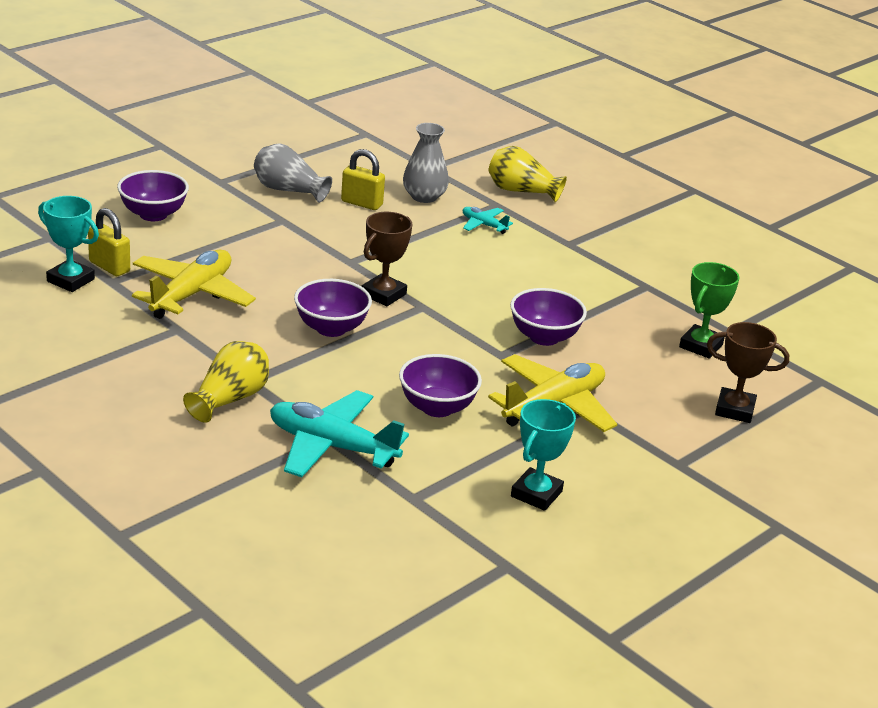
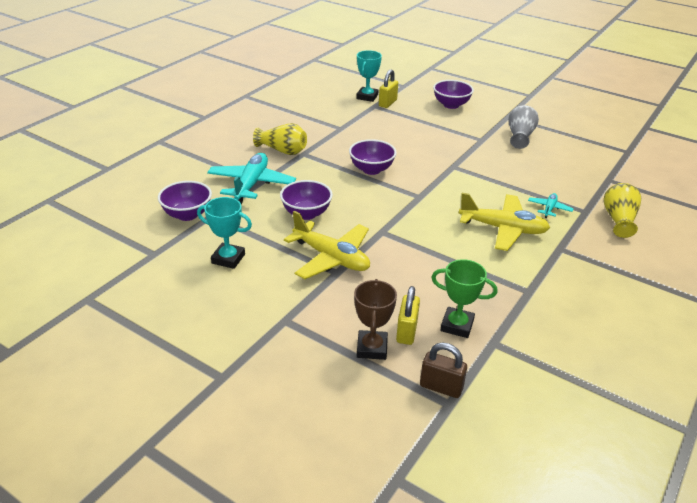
camera: 80 degrees right, 5 degrees up
yellow plane [132,250,256,319] -> yellow plane moved to [459,193,550,251]
yellow padlock [341,149,385,210] -> yellow padlock moved to [396,286,420,345]
brown trophy [362,212,412,306] -> none
grey vase [403,123,449,203] -> none
purple bowl [510,288,587,346] -> purple bowl moved to [158,181,212,221]
none -> brown padlock [420,343,467,398]

